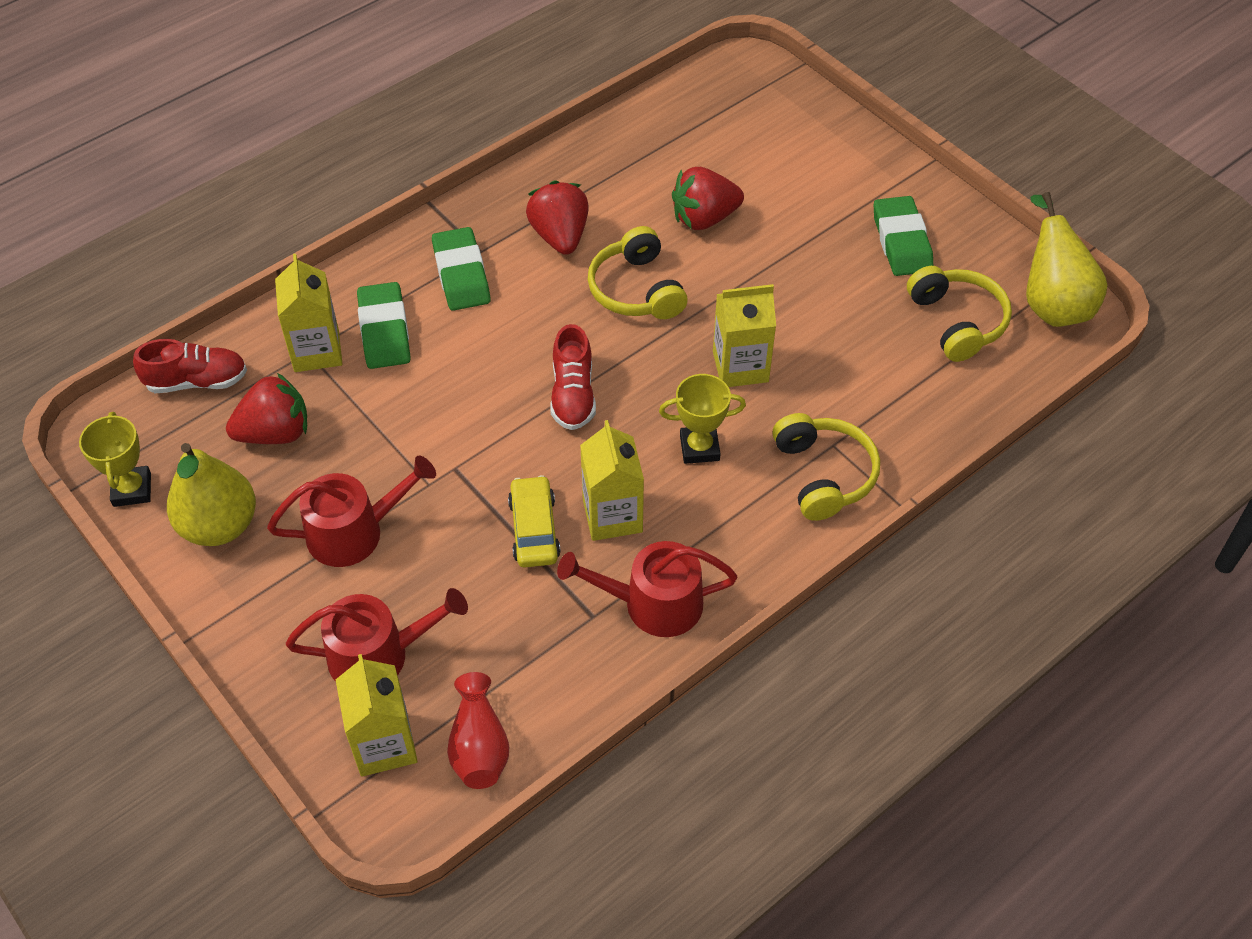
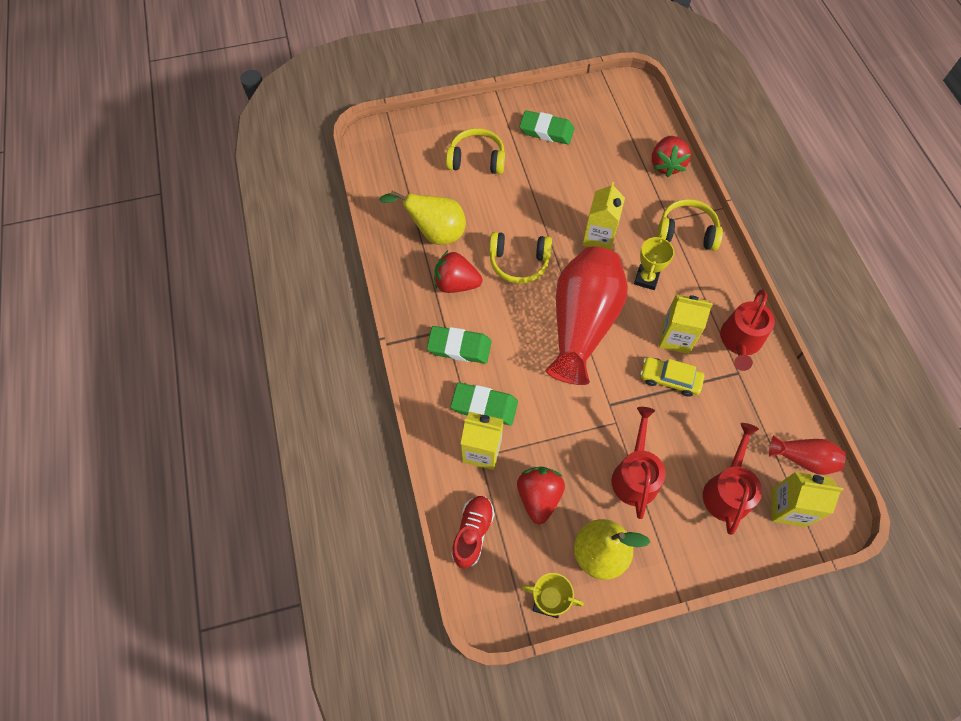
camera: 65 degrees left, 10 degrees up
red shoe [550,324,596,430] -> red vase [546,246,628,385]
red strawberry [672,167,744,230] -> red strawberry moved to [652,136,691,177]
yellow headphones [907,266,1012,362] -> yellow headphones moved to [446,128,505,174]
yellow pear [1026,192,1107,327] -> yellow pear moved to [379,191,466,245]

